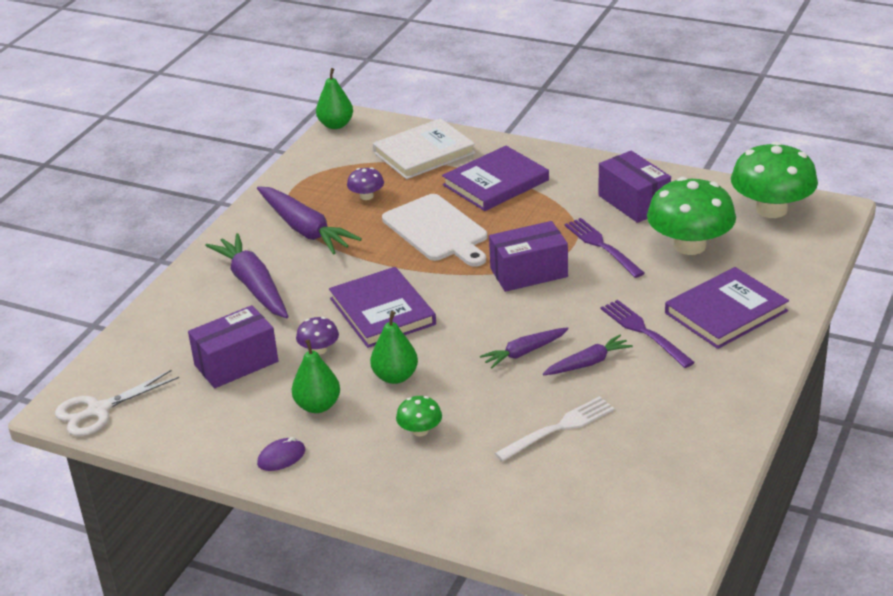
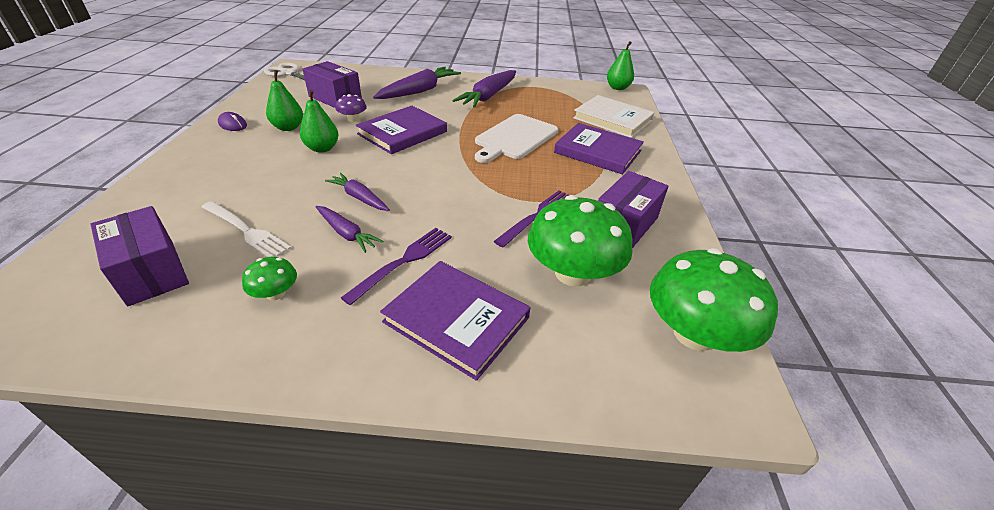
camera: 65 degrees right, 5 degrees up
purple mushroom [347,168,384,200] -> none
green mushroom [396,396,442,437] -> green mushroom moved to [242,257,297,300]
purple box [489,221,568,292] -> purple box moved to [90,206,189,306]

